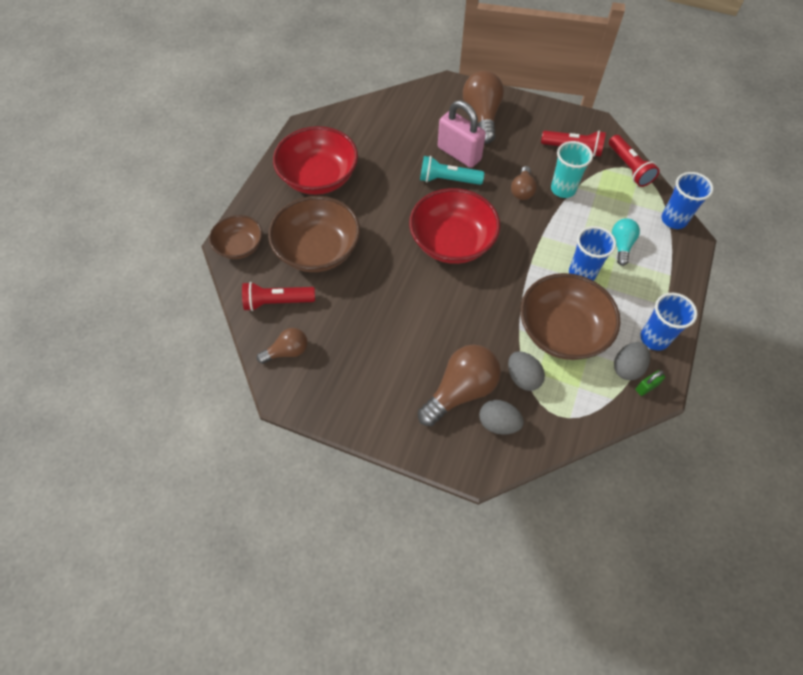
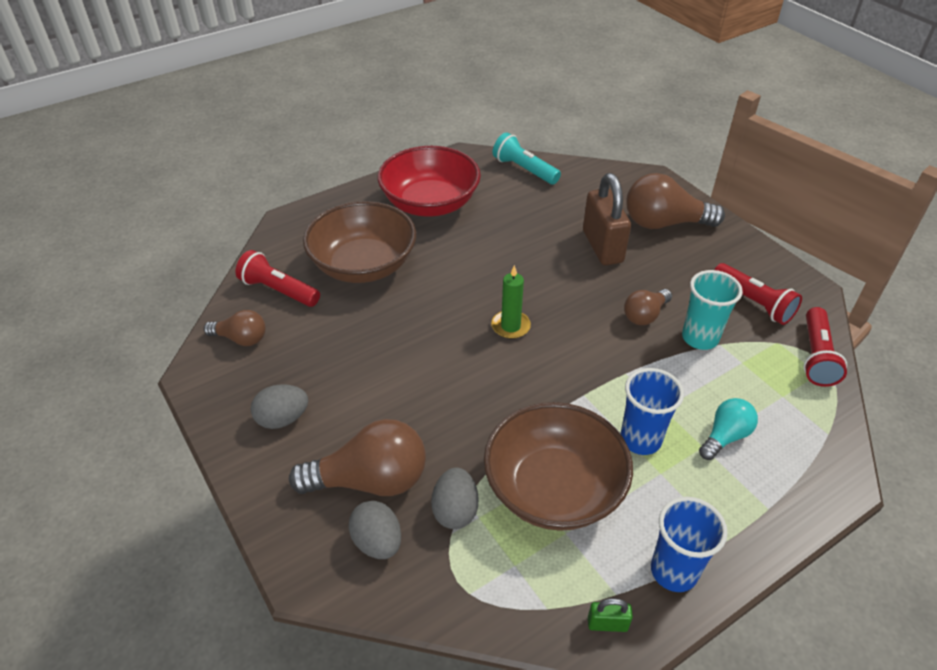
camera: 35 degrees right, 15 degrees down
brown bowl [209,215,262,259] -> none
red bowl [409,188,500,264] -> green candle [491,265,531,339]
turquoise flashlight [420,156,484,185] -> turquoise flashlight moved to [493,132,561,185]
pink padlock [438,100,486,168] -> brown padlock [583,173,631,265]
brown light bulb [463,71,504,144] -> brown light bulb turned 120 degrees counterclockwise [627,173,725,229]
grey egg [614,342,650,380] -> grey egg moved to [251,384,308,429]
blue cup [661,172,714,229] -> none

